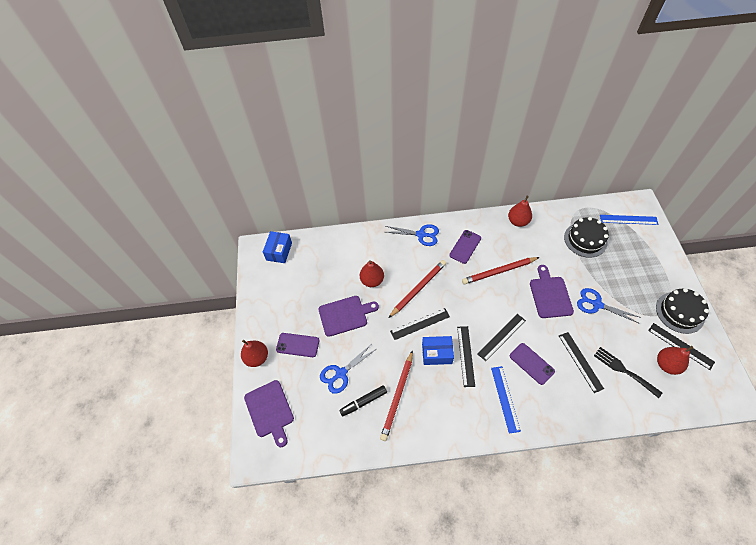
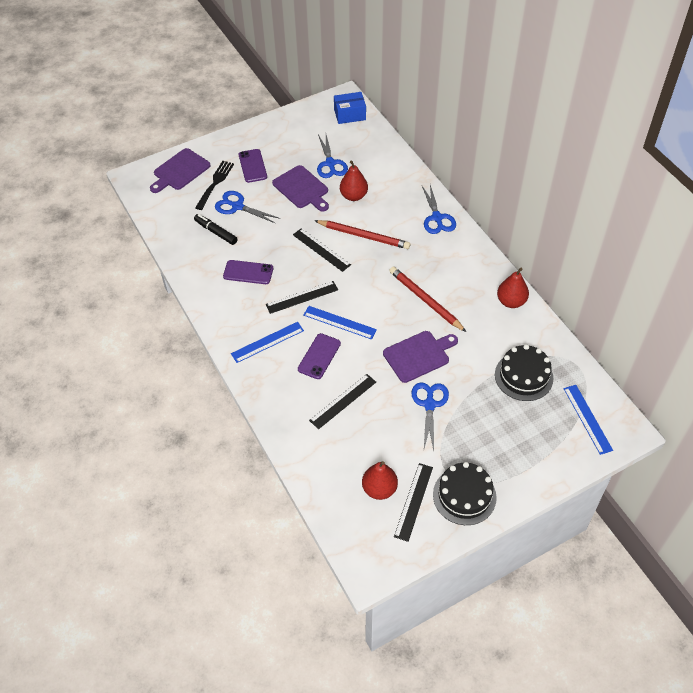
camera: 65 degrees right, 5 degrees down
red pear [241,340,268,367] -> none
red pencil [380,350,413,441] -> none
blue box [422,336,454,365] -> none
purple phone [449,230,481,264] -> purple phone moved to [223,260,273,284]
black ruler [477,314,526,361] -> blue ruler [304,306,377,340]
black fork [594,347,662,398] -> black fork moved to [195,161,234,210]
none -> blue scissors [317,135,348,178]

